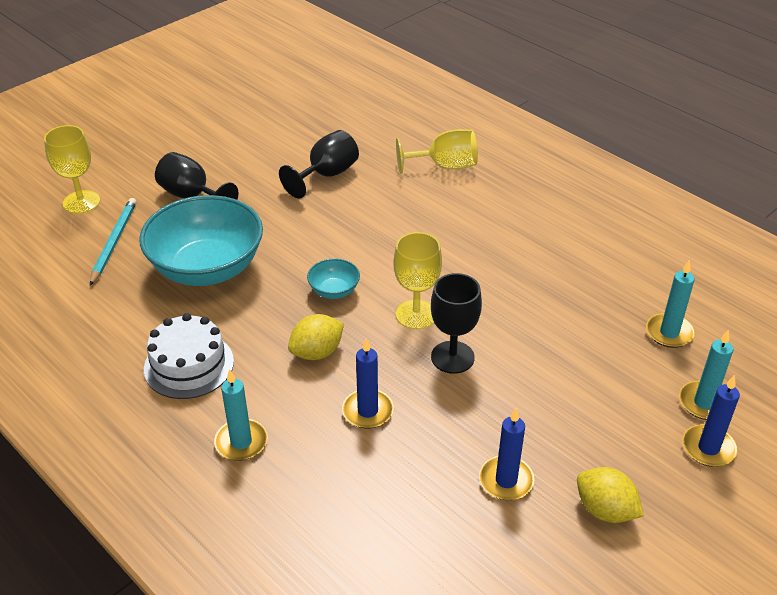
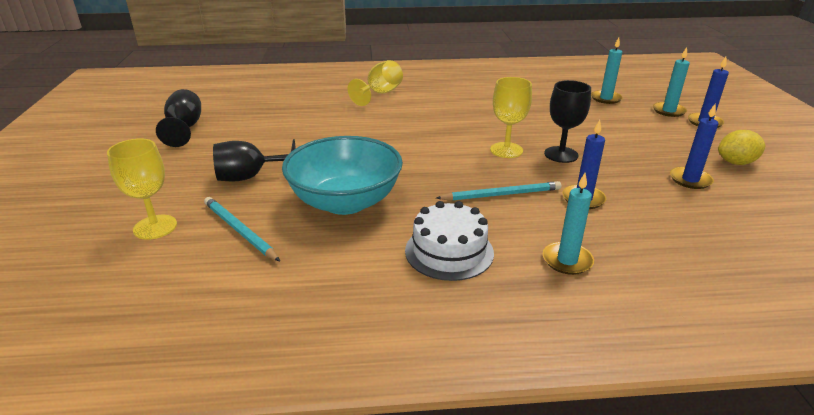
camera: 50 degrees left, 10 degrees down
black goblet [279,130,359,199] -> black goblet moved to [156,89,201,147]
yellow lemon [288,314,344,360] -> turquoise pencil [436,181,561,201]
turquoise bowl [307,259,360,299] -> none

